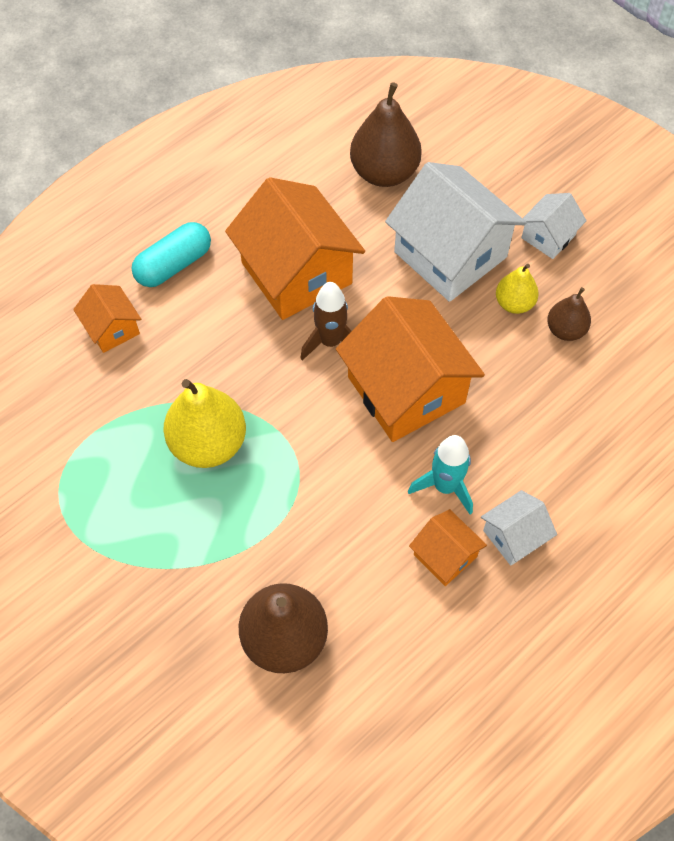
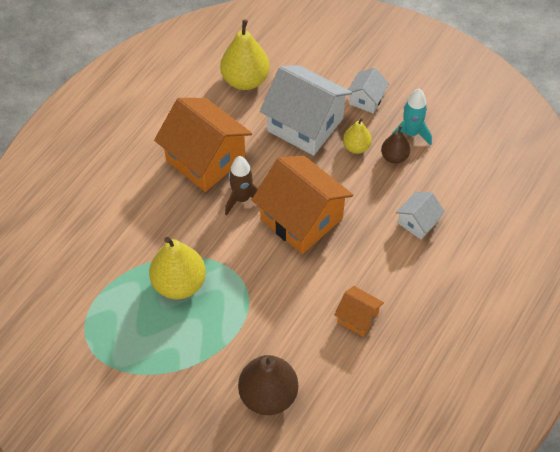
camera: 15 degrees left, 5 degrees down
orange house [73,284,141,353] -> none
turquoise capsule [132,222,211,287] -> none
brown pear [350,82,422,187] -> yellow pear [220,19,270,90]
turquoise rocket [408,435,473,515] -> turquoise rocket moved to [392,88,432,146]
white house [481,490,557,566] -> white house moved to [396,192,445,239]

